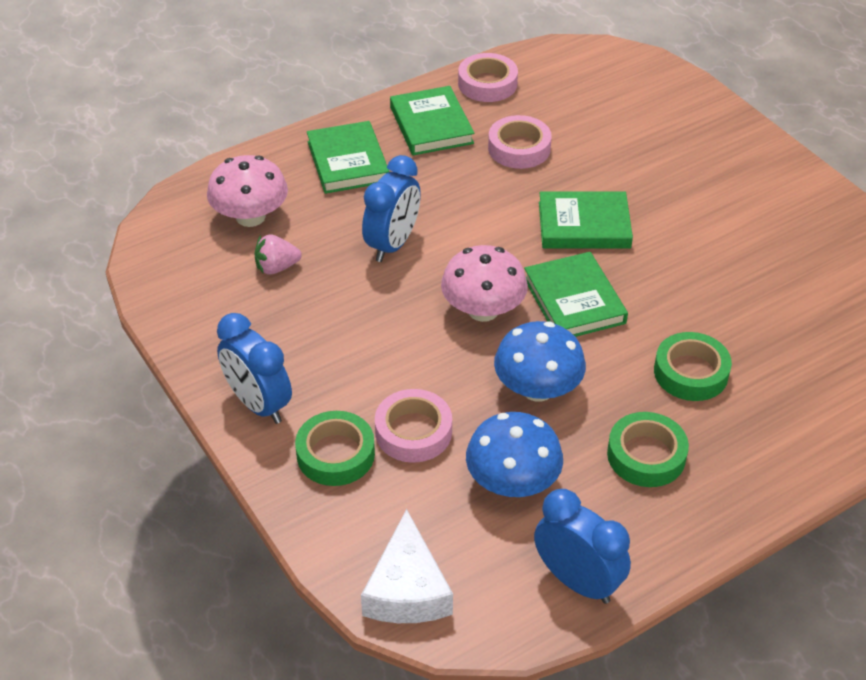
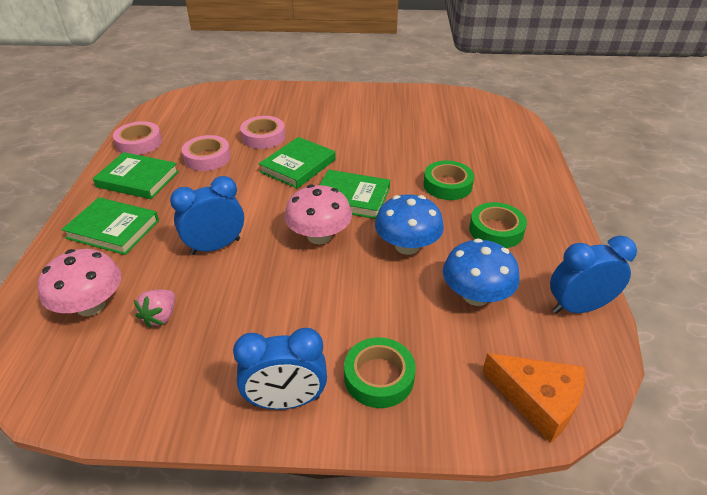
camera: 55 degrees left, 5 degrees down
white cheese [361,509,453,623] -> orange cheese [482,353,585,443]
blue clock [362,155,421,262] -> blue clock turned 90 degrees counterclockwise [170,176,244,255]
pink tape [375,389,452,463] -> pink tape moved to [240,116,285,149]

